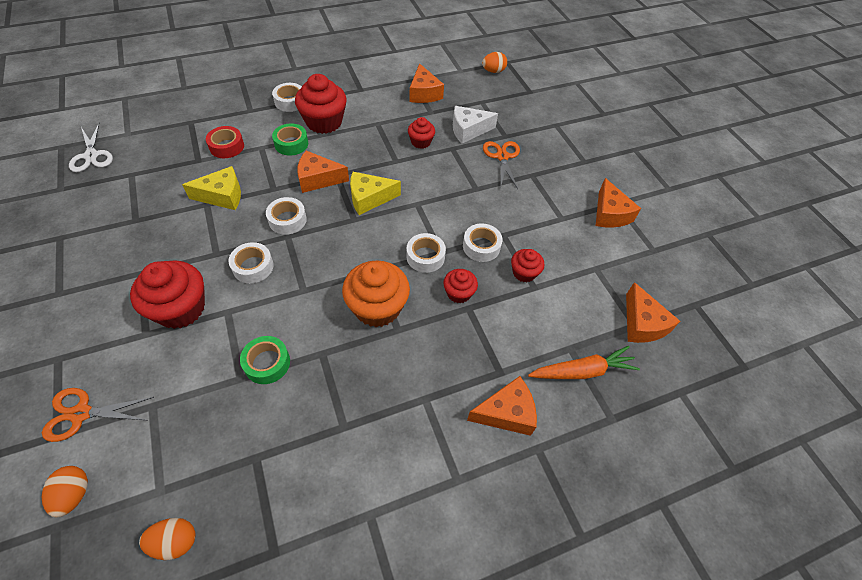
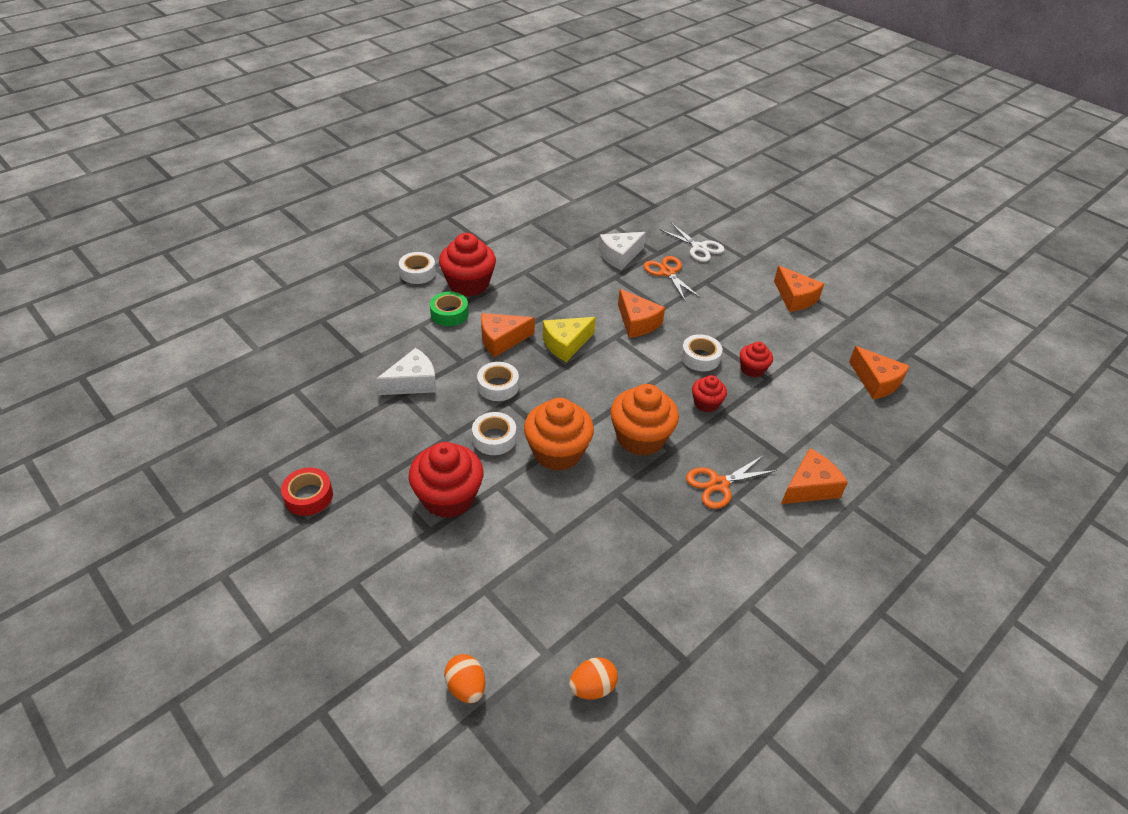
camera: 20 degrees left, 10 degrees down
orange scissors [42,388,154,442] -> orange scissors moved to [686,455,778,509]
white scissors [69,123,113,172] -> white scissors moved to [659,223,725,262]
yellow cheese [182,166,241,210] -> white cheese [376,348,437,395]
red tape [206,126,244,158] -> red tape moved to [281,468,333,516]
green tape [240,336,290,384] -> none
white tape [406,233,446,273] -> none
red cupcake [408,117,435,149] -> none
orange cheese [409,63,444,103] -> orange cheese moved to [618,289,665,338]
orange egg [482,52,507,73] -> none
orange carrot [528,346,640,379] -> none
none -> orange cupcake [524,398,594,471]

